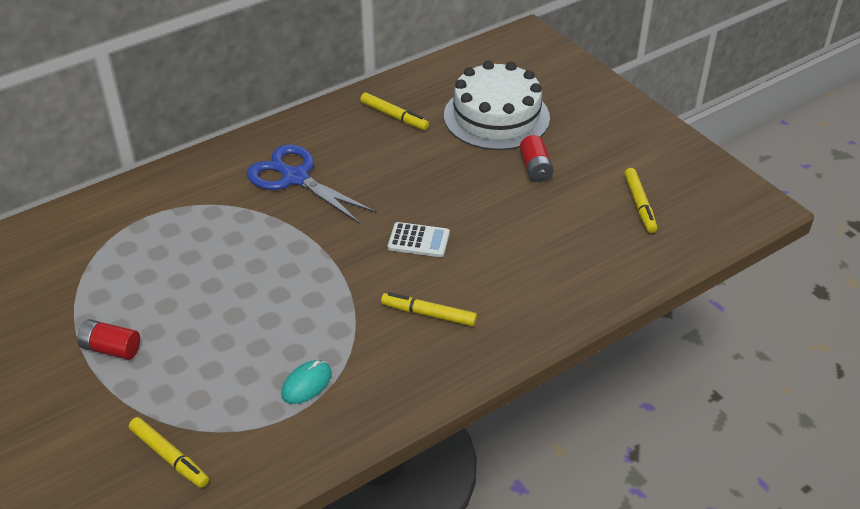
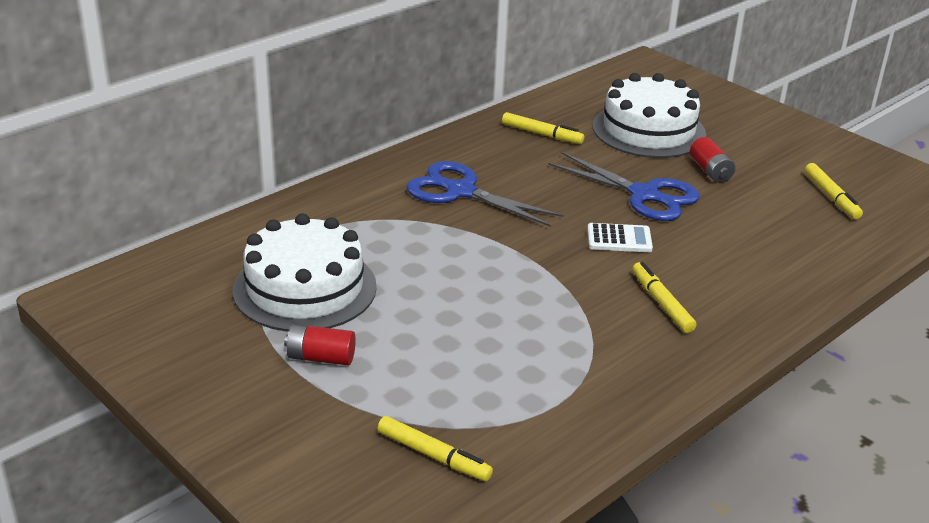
camera: 10 degrees left, 10 degrees down
turquoise mouse [281,360,332,404] -> none
yellow marker [381,292,477,326] -> yellow marker turned 60 degrees clockwise [632,262,696,333]
none -> white cake [233,213,377,332]
none -> blue scissors [548,152,700,221]

